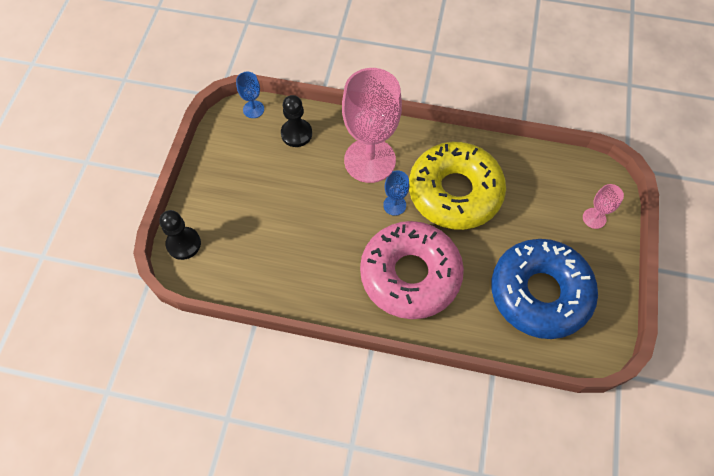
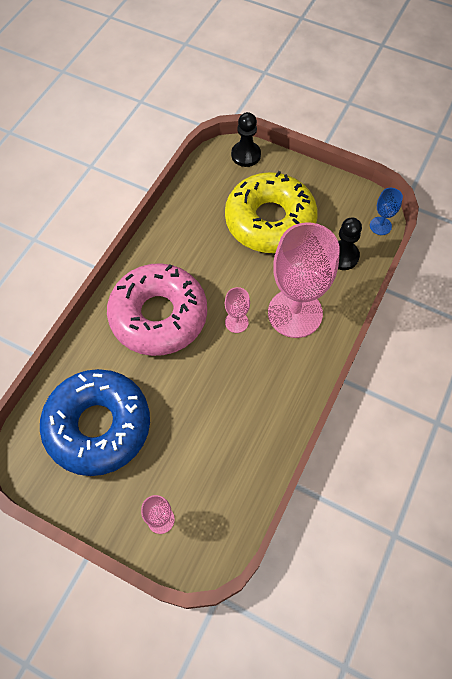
camera: 105 degrees right, 0 degrees up
blue goblet [383,170,409,216] -> pink goblet [225,287,250,333]
yellow donut [409,142,506,230] -> yellow donut moved to [225,171,318,253]

